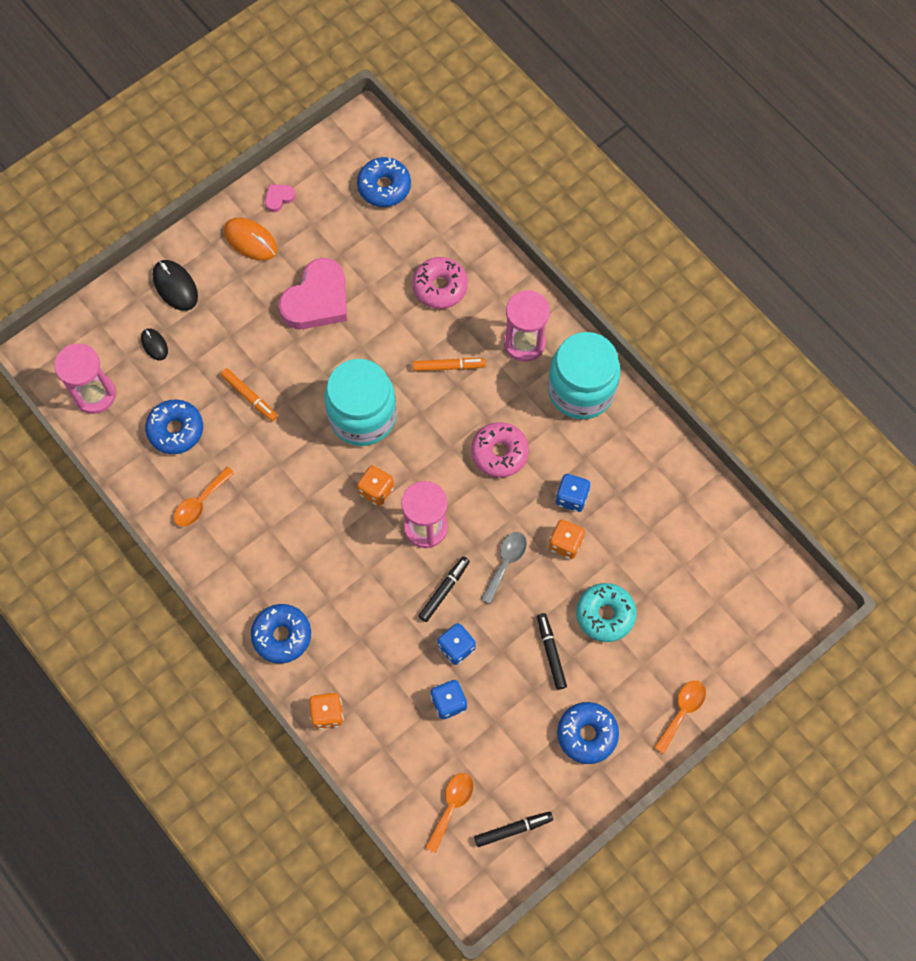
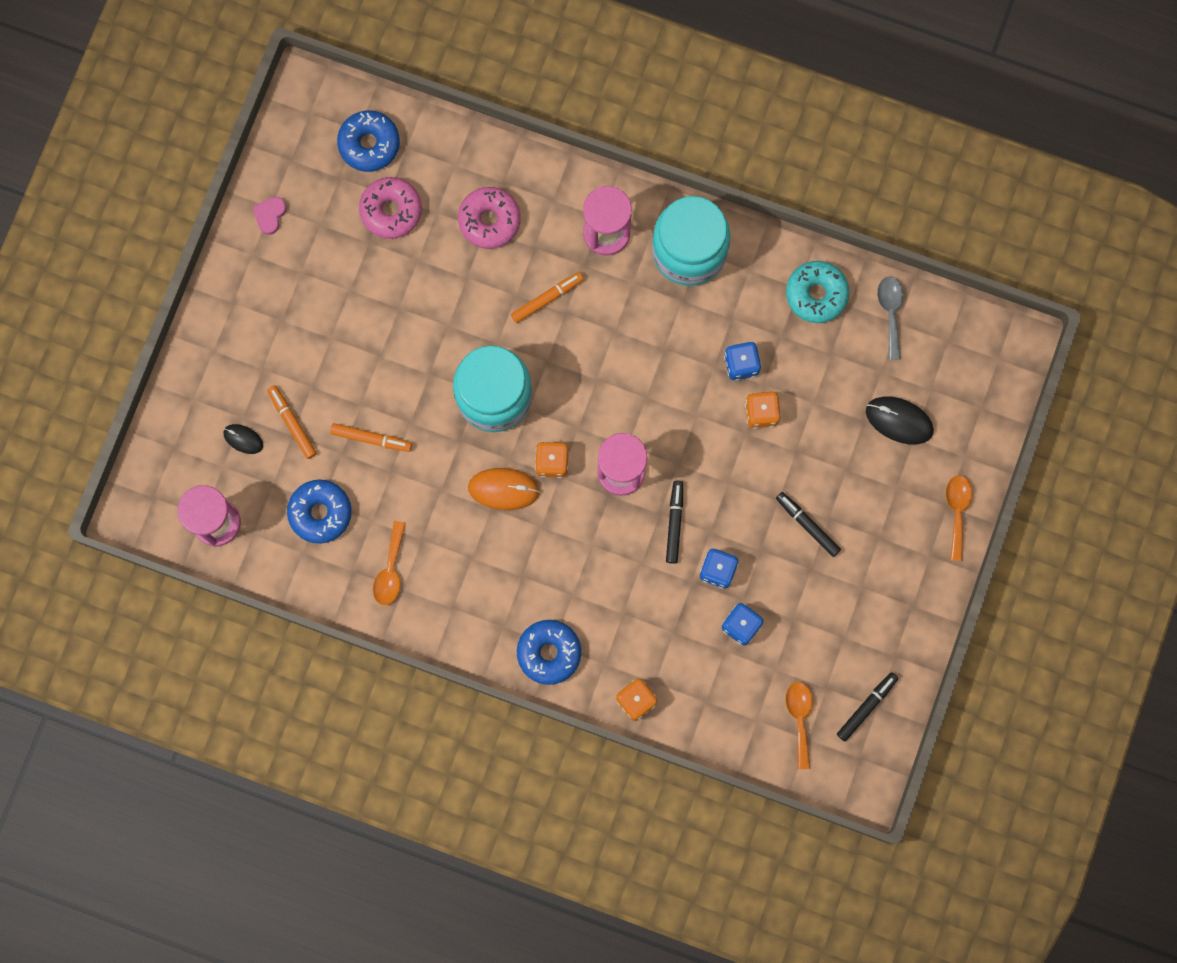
camera: 30 degrees left, 10 degrees up
black mouse [153,260,198,311] -> black mouse moved to [866,396,934,444]
orange mouse [224,218,277,261] -> orange mouse moved to [468,468,540,510]
pink heart [279,258,347,329] -> none
pink donut [471,422,529,478] -> pink donut moved to [359,177,422,239]
grey spoon [481,532,527,604] -> grey spoon moved to [877,276,904,360]
blue donut [557,702,619,764] -> none
turquoise donut [576,583,636,642] -> turquoise donut moved to [786,261,849,323]
none -> orange marker [267,385,317,459]

